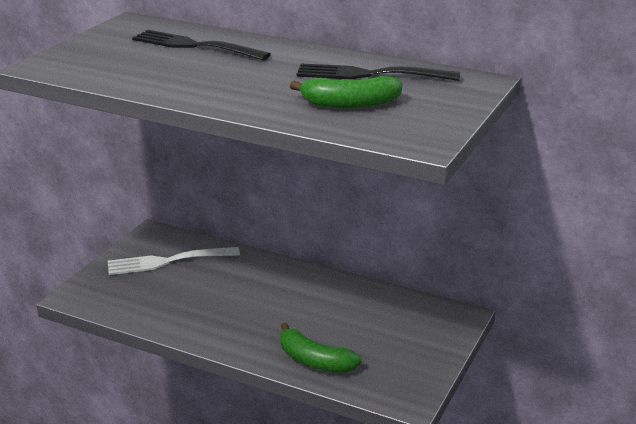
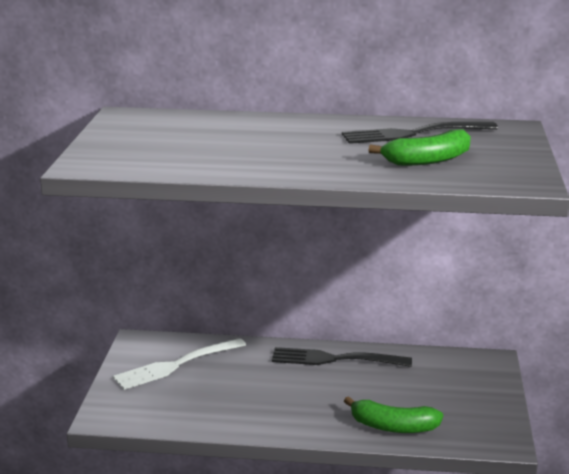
camera: 20 degrees left, 5 degrees down
black fork [132,30,271,60] -> black fork moved to [272,347,412,367]

